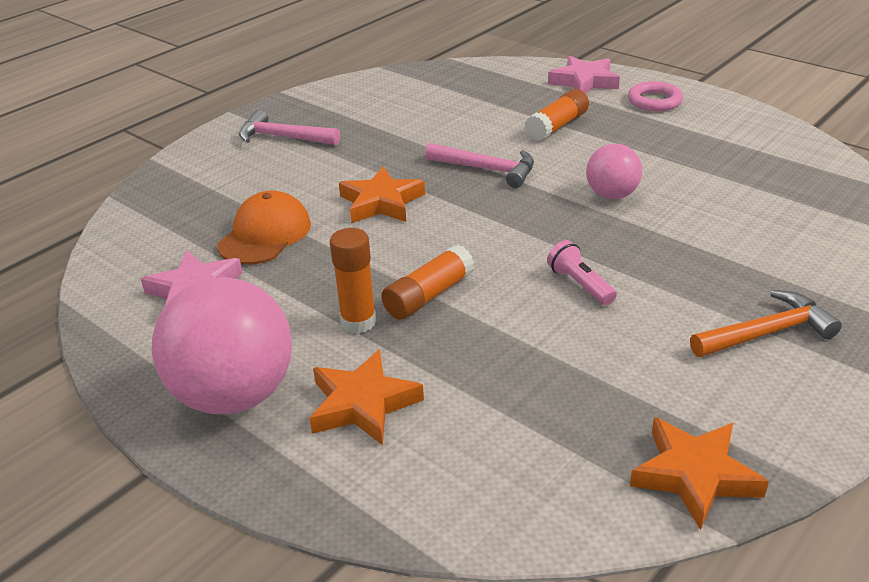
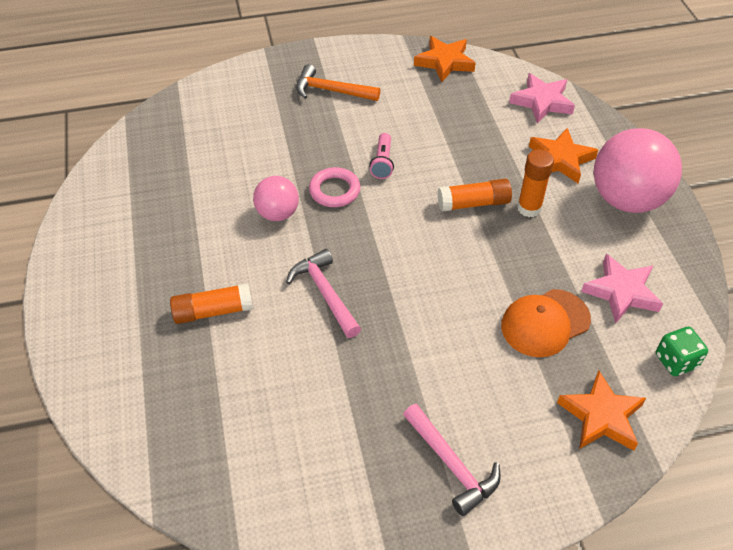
camera: 145 degrees left, 15 degrees up
orange star [339,166,425,223] -> orange star moved to [557,370,646,451]
pink star [548,56,620,93] -> pink star moved to [509,73,575,124]
pink ring [628,81,683,111] -> pink ring moved to [309,167,361,207]
none -> green dice [656,327,708,376]

